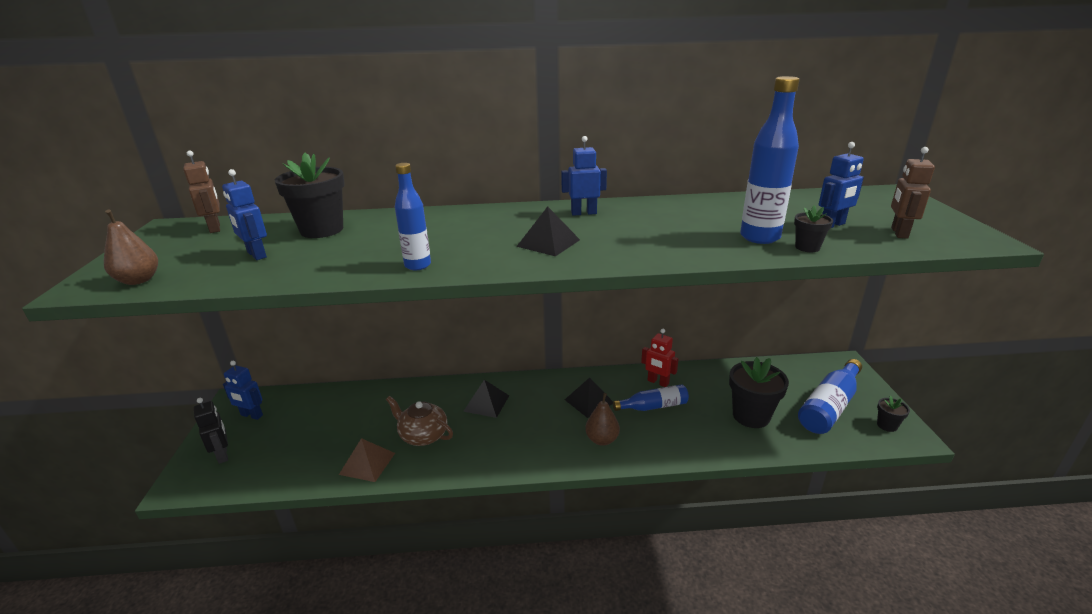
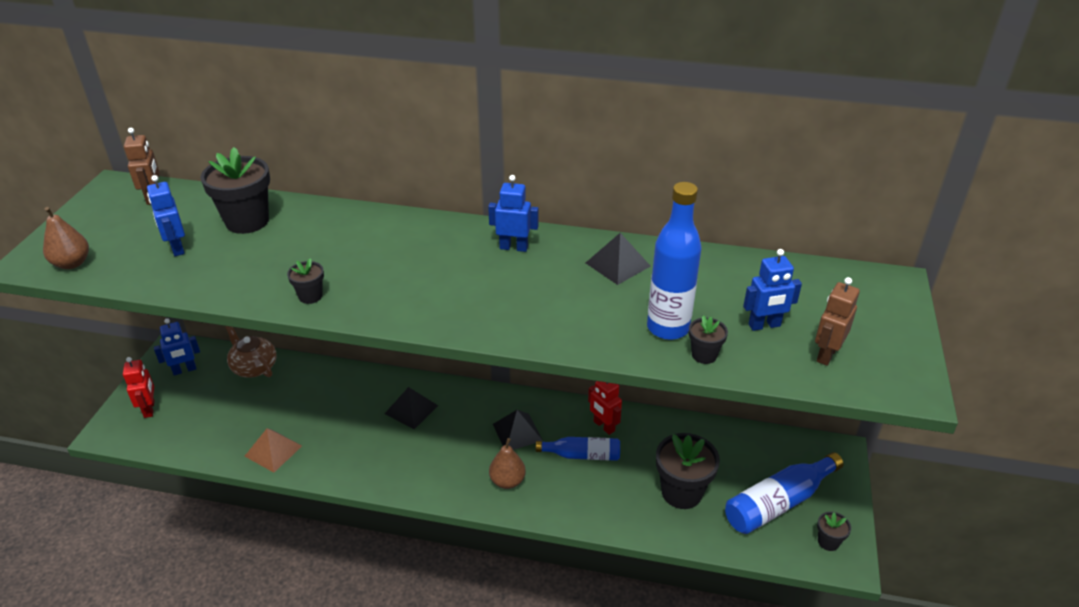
camera: 15 degrees right, 10 degrees up
black robot [194,398,228,464] -> red robot [123,357,155,418]
blue robot [223,361,263,420] -> blue robot turned 60 degrees counterclockwise [154,318,200,376]
brown teapot [386,396,453,446] -> brown teapot moved to [225,326,276,377]
blue bottle [395,163,431,270] -> black flower pot [287,258,324,304]
black pyramid [516,206,580,256] -> black pyramid moved to [586,233,651,285]

